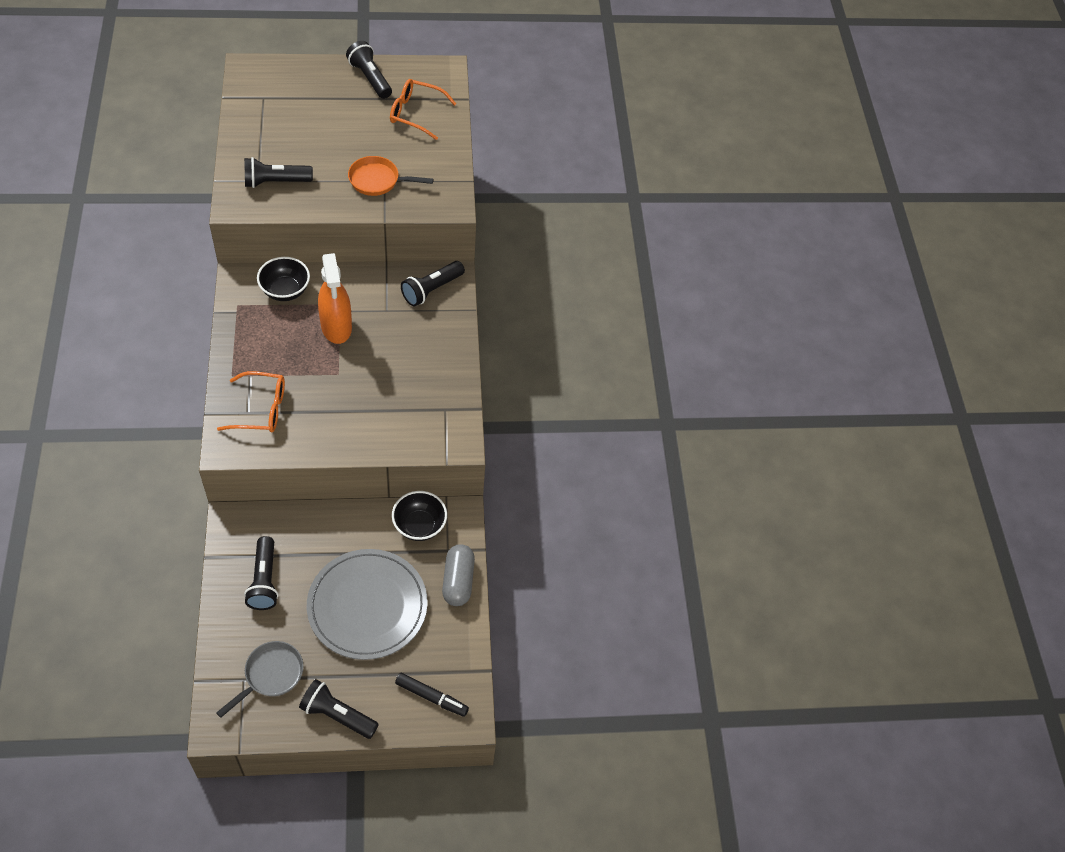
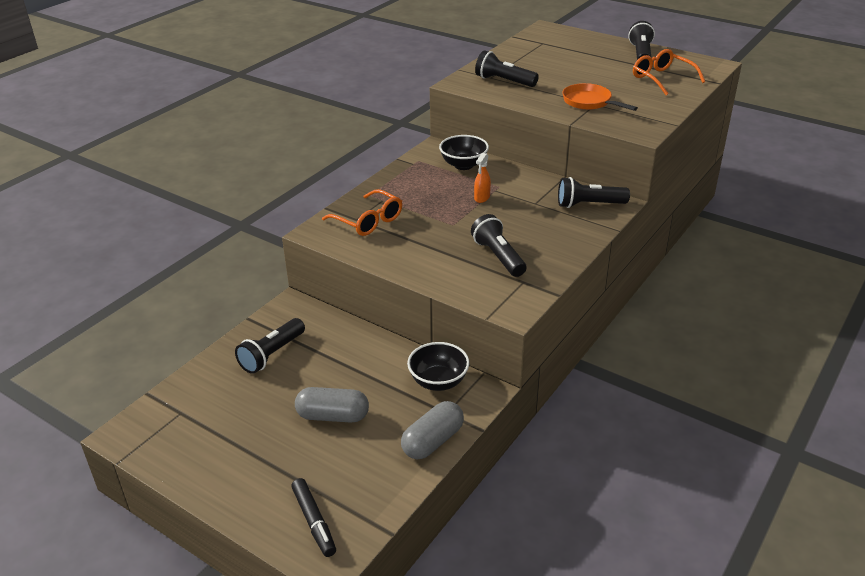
camera: 45 degrees right, 20 degrees down
grey pan [216,641,304,718] -> none
black flashlight [299,679,379,739] -> black flashlight moved to [471,214,526,277]
grey plate [307,549,428,660] -> grey capsule [295,387,369,423]
orange spray bottle [318,253,352,344] -> orange spray bottle [474,153,491,203], size x0.48

